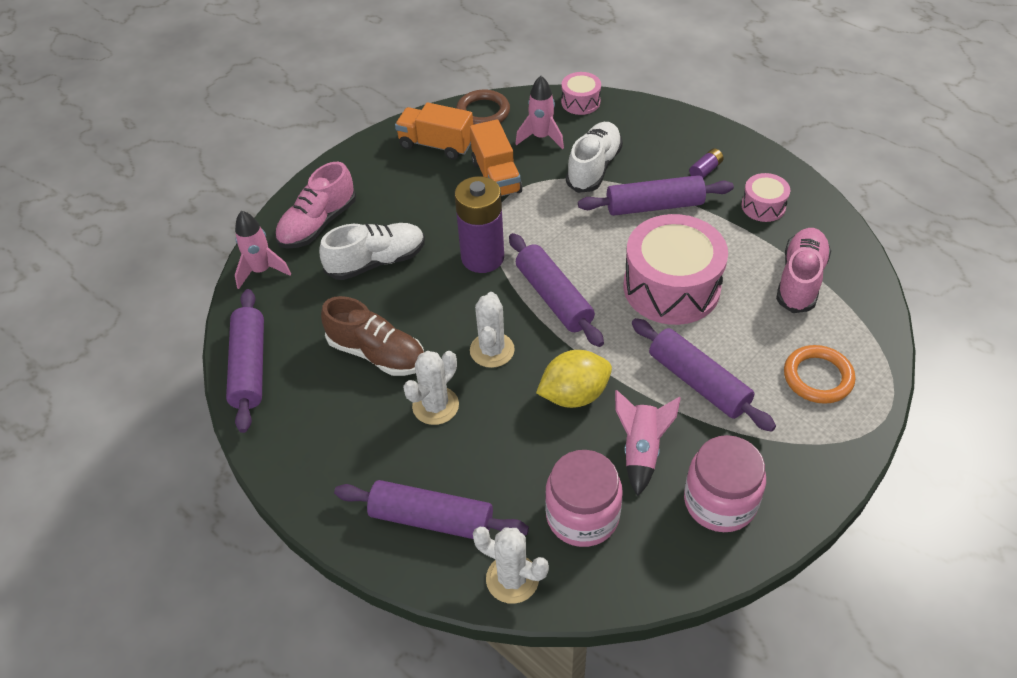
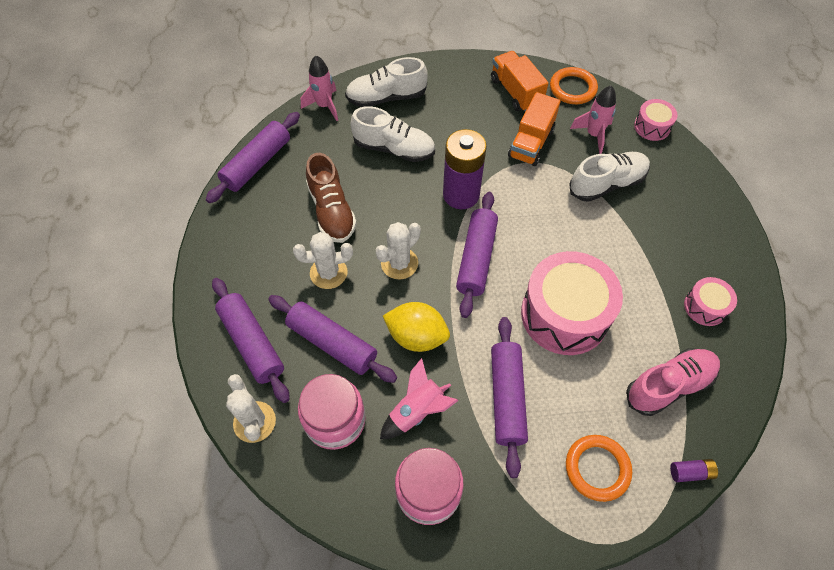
camera: 40 degrees right, 10 degrees up
pink shoe [275,162,356,249] -> white shoe [345,57,428,107]
brown ring [456,90,510,125] -> orange ring [550,67,598,104]
purple rolling pin [578,175,734,216] -> purple rolling pin moved to [268,295,397,383]
purple battery [689,148,724,178] -> purple battery moved to [670,459,718,482]

